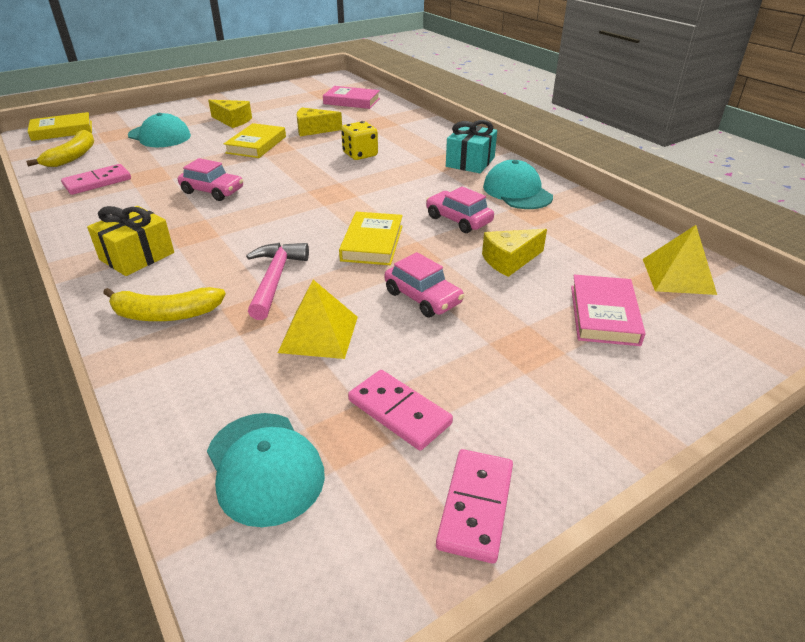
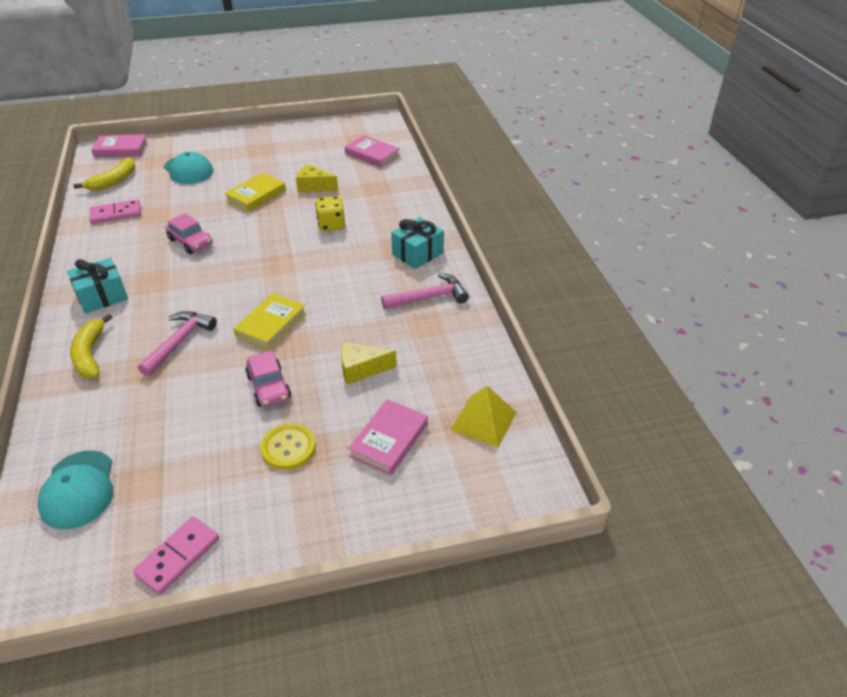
camera: 20 degrees right, 5 degrees up
yellow book [28,112,92,141] -> pink book [91,134,148,157]
yellow gift [87,206,174,276] -> turquoise gift [67,258,128,313]
yellow banana [103,287,225,321] -> yellow banana turned 60 degrees clockwise [70,314,112,378]
yellow cheese [208,100,252,128] -> none
yellow pyramid [278,280,358,359] -> none
pink domino [348,370,453,450] -> none
pink car [426,186,494,233] -> none
turquoise cap [483,160,553,209] -> pink hammer [381,273,469,309]
none -> yellow button [260,423,316,470]

